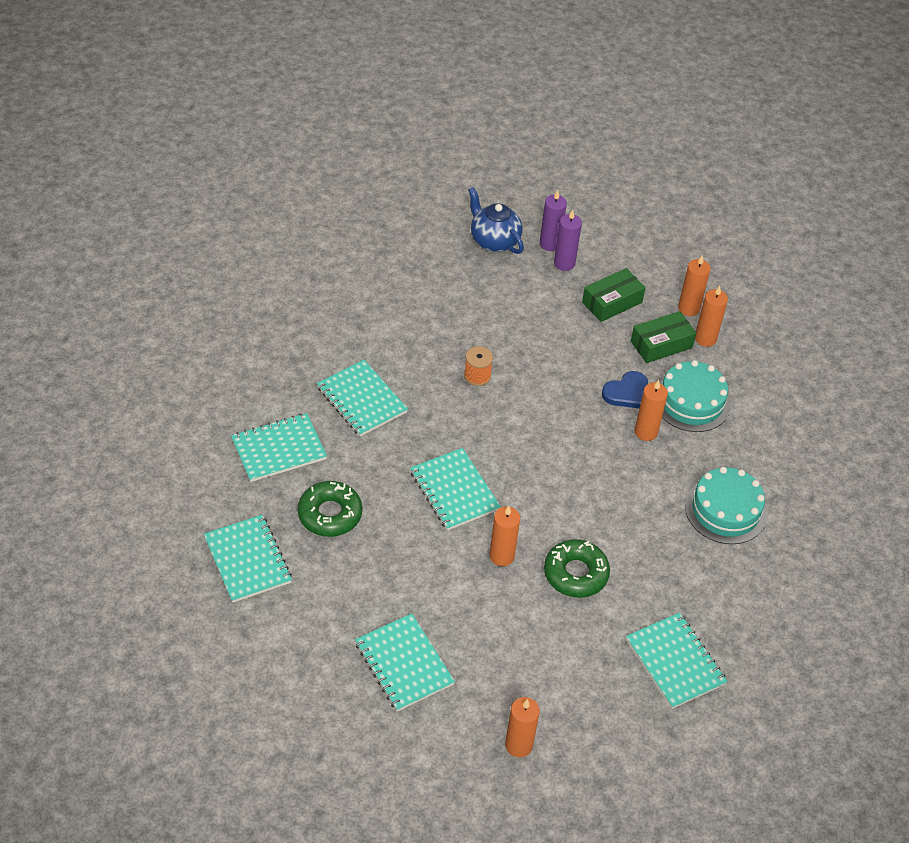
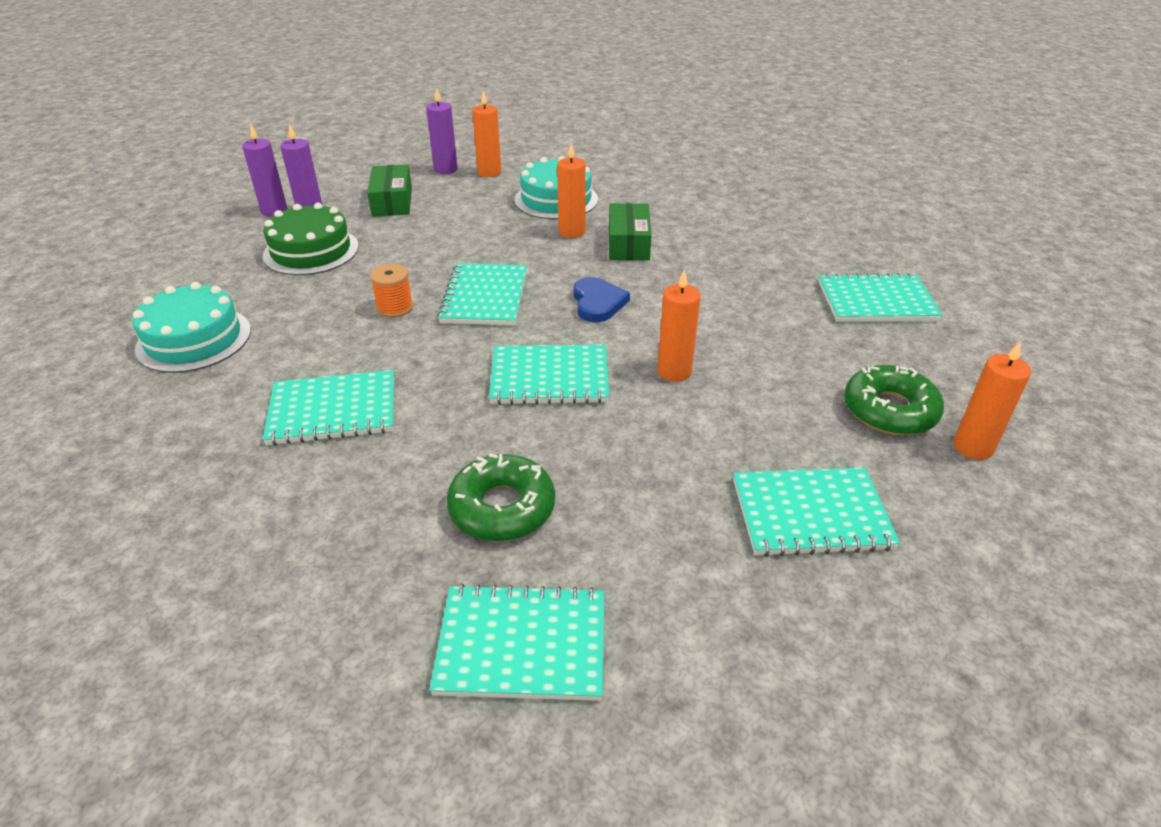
camera: 60 degrees left, 10 degrees down
turquoise notebook [231,413,327,482] -> turquoise notebook moved to [437,263,527,325]
blue teapot [468,187,524,254] -> none
green donut [544,539,610,598] -> green donut moved to [844,365,944,435]
blue heart [602,371,648,408] -> blue heart moved to [574,277,630,322]
green box [631,311,696,363] -> green box moved to [609,203,652,260]
orange candle [678,255,711,316] -> purple candle [426,87,458,174]
turquoise cake [685,467,767,544] -> turquoise cake moved to [133,282,251,373]
none -> green cake [262,203,359,275]

